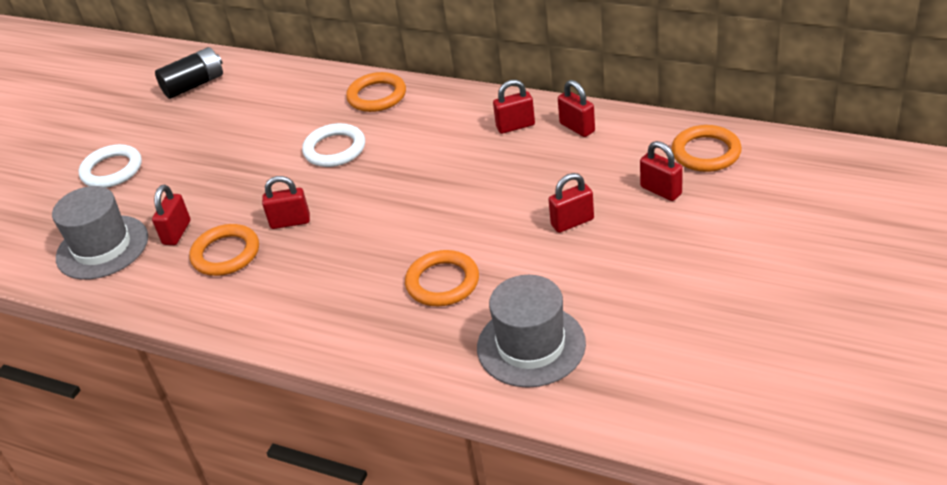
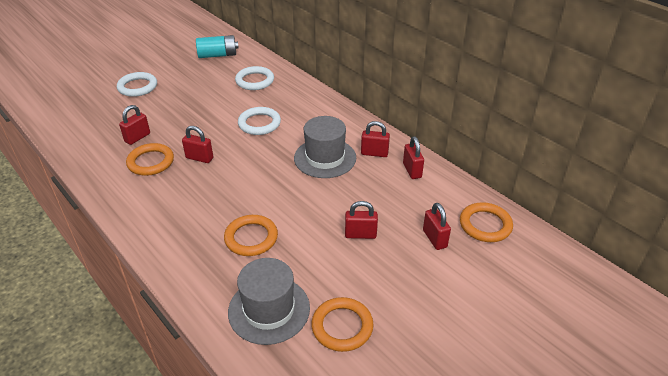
camera: 20 degrees right, 0 degrees up
grey hat [52,186,148,280] -> grey hat moved to [294,116,356,178]
black battery [155,47,223,99] -> turquoise battery [196,35,239,58]
orange ring [346,72,406,112] -> orange ring moved to [311,297,374,352]
none -> white ring [235,66,274,90]

